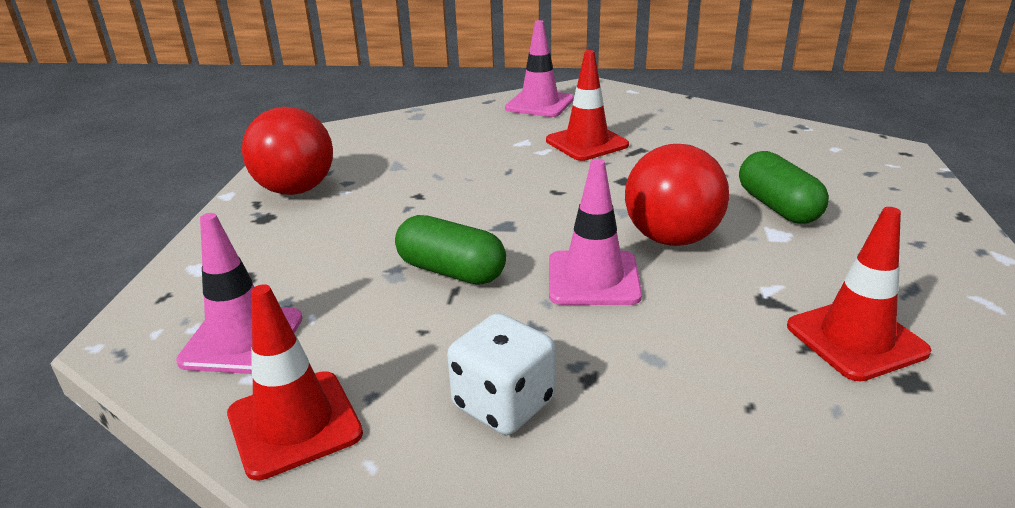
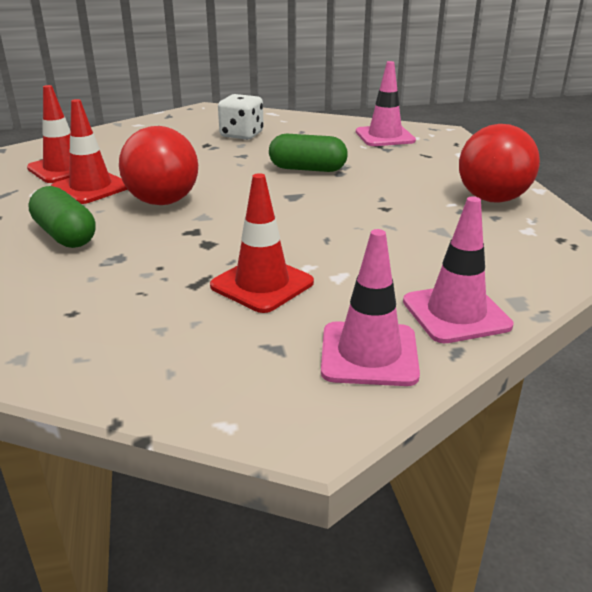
camera: 160 degrees right, 0 degrees up
red traffic cone [227,284,363,481] -> red traffic cone moved to [51,99,128,204]
pink traffic cone [549,159,642,305] -> pink traffic cone moved to [403,197,514,343]

